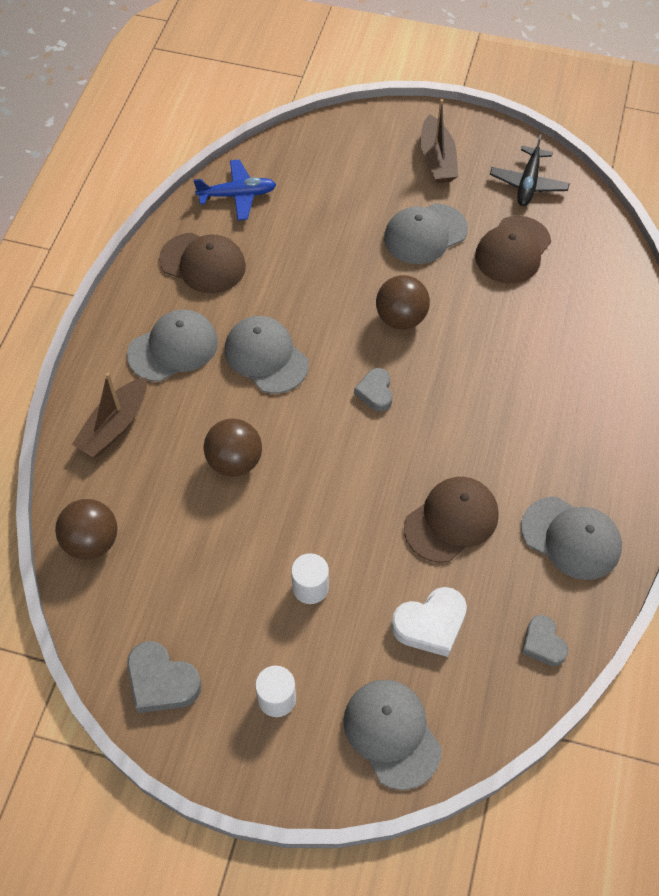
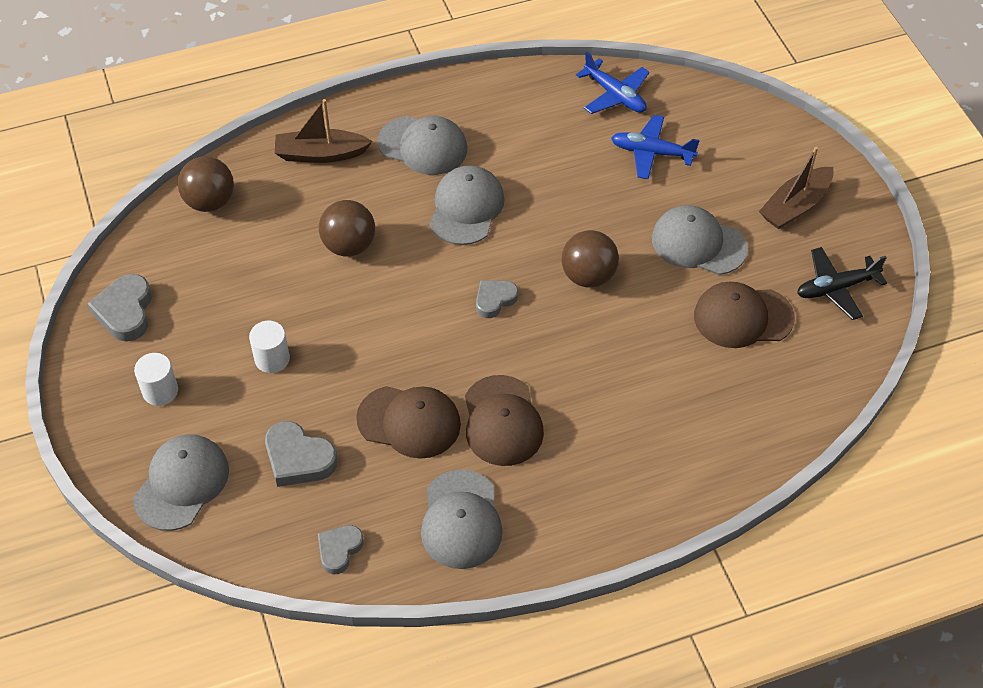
camera: 55 degrees right, 5 degrees down
brown cap [159,233,246,293] -> brown cap moved to [465,375,544,466]
white heart [391,587,467,657] -> grey heart [265,421,337,487]
none -> blue plane [611,115,700,179]

